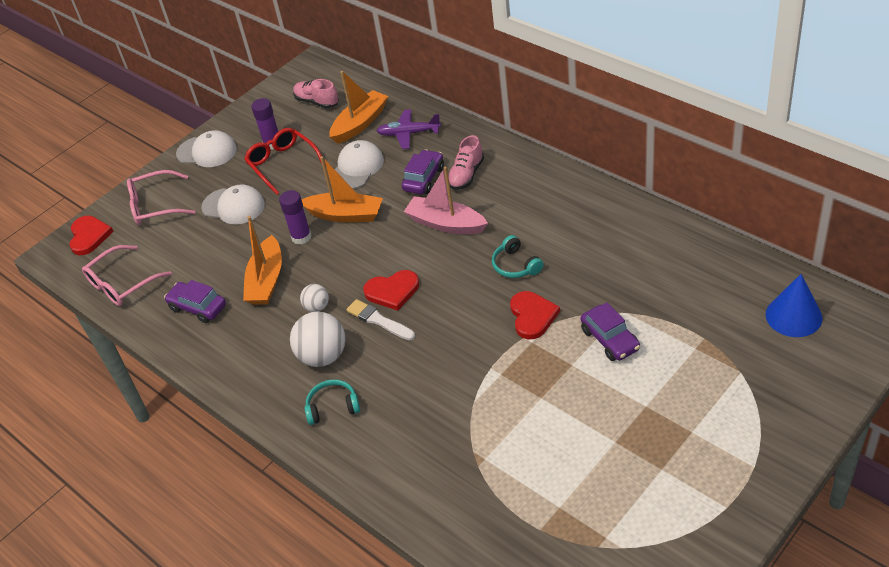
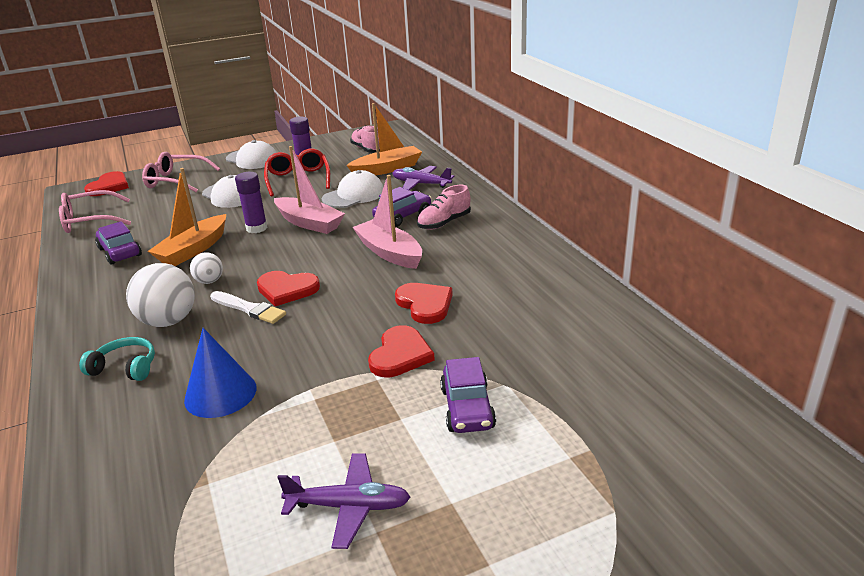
camera: 20 degrees right, 15 degrees down
orange boat [302,156,383,222] -> pink boat [274,146,345,234]
white brush [346,299,415,340] -> white brush turned 150 degrees clockwise [210,291,286,324]
turquoise headphones [492,235,544,278] -> red heart [395,283,453,324]
blue cone [766,274,822,337] -> blue cone moved to [184,328,256,418]
none -> purple plane [277,454,410,549]

